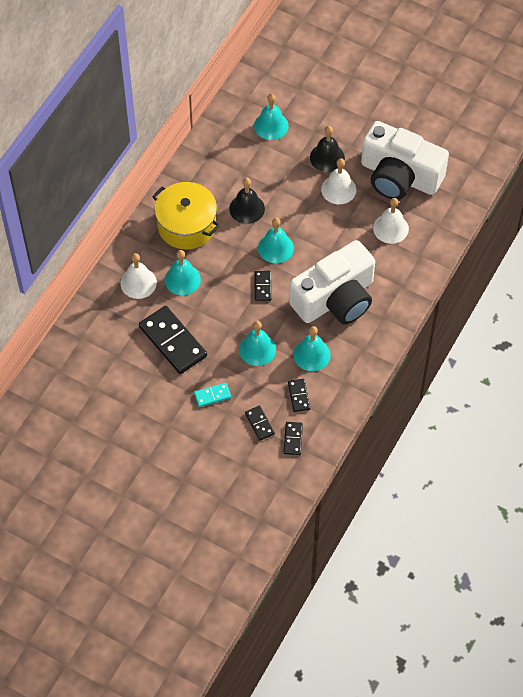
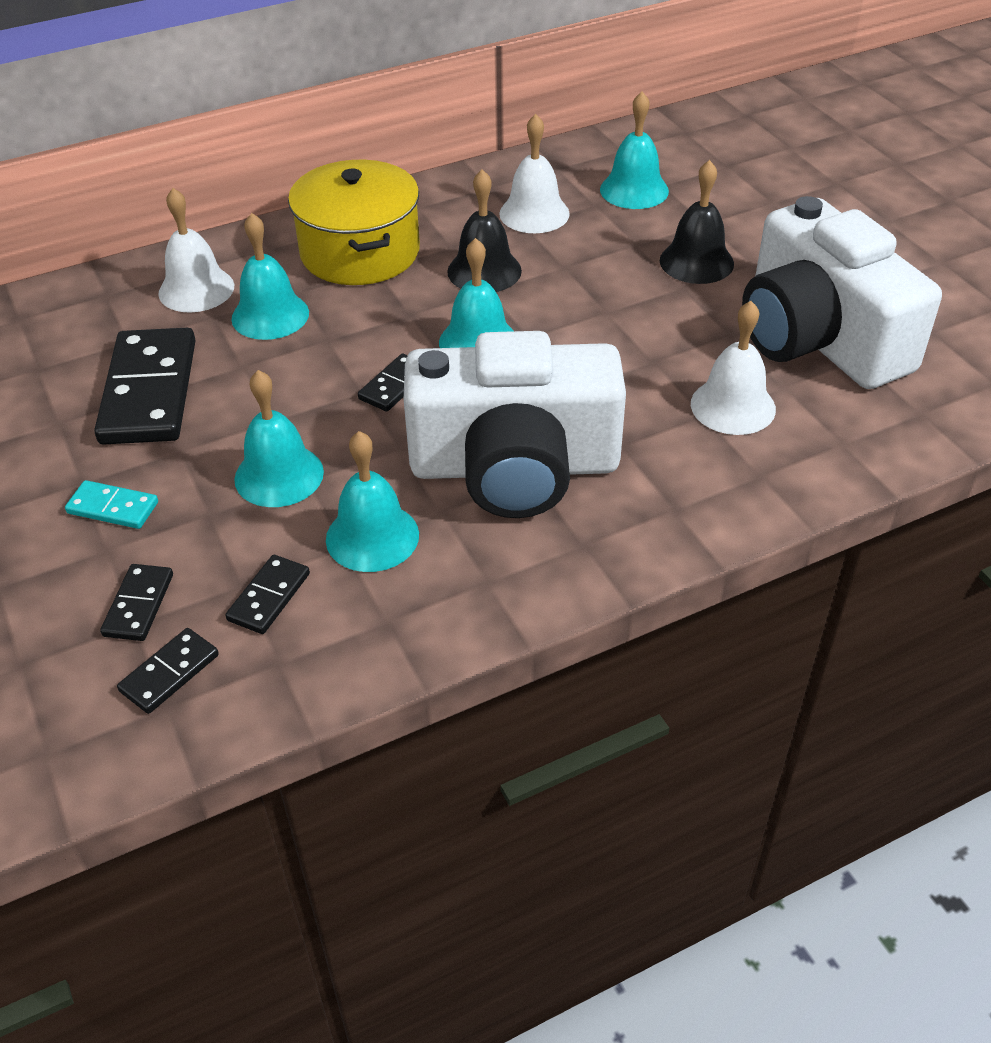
camera: 35 degrees right, 15 degrees down
white bell [321,158,356,204] -> white bell moved to [499,114,570,233]

